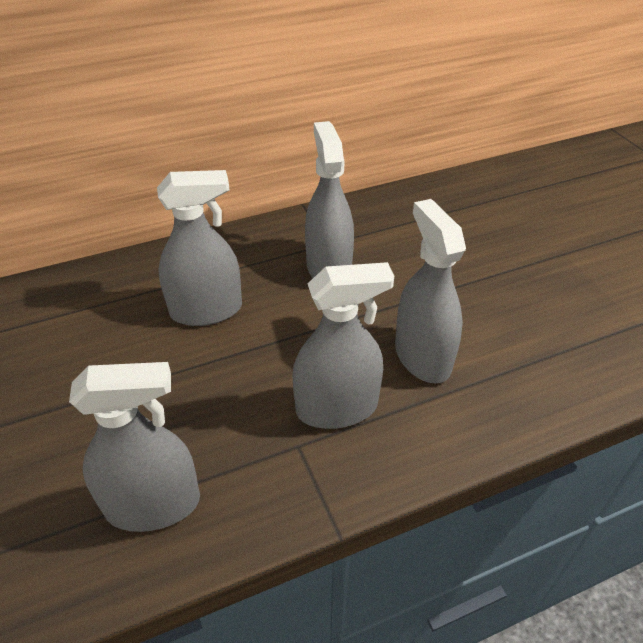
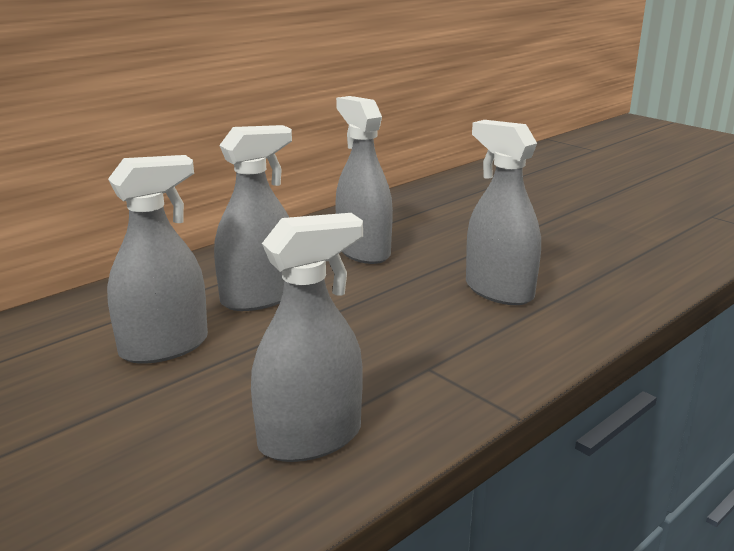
camera: 20 degrees left, 20 degrees down
grey spray bottle [292,262,394,429] -> grey spray bottle moved to [107,155,208,364]

